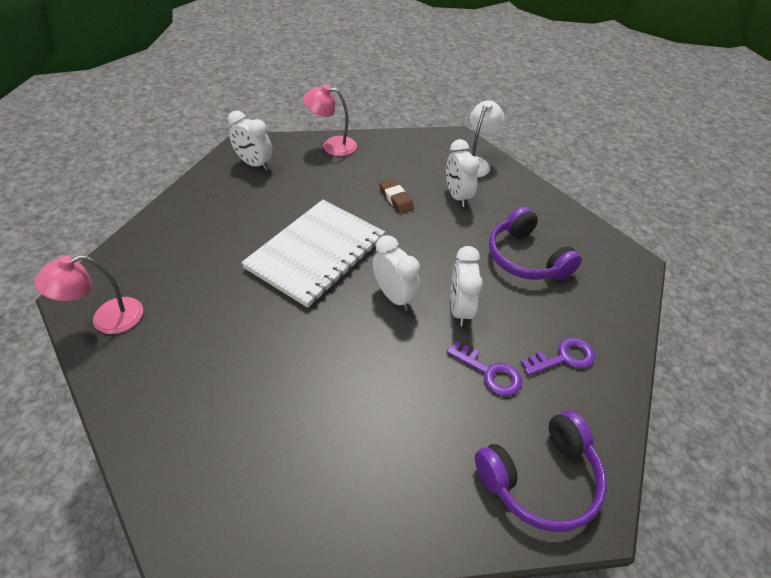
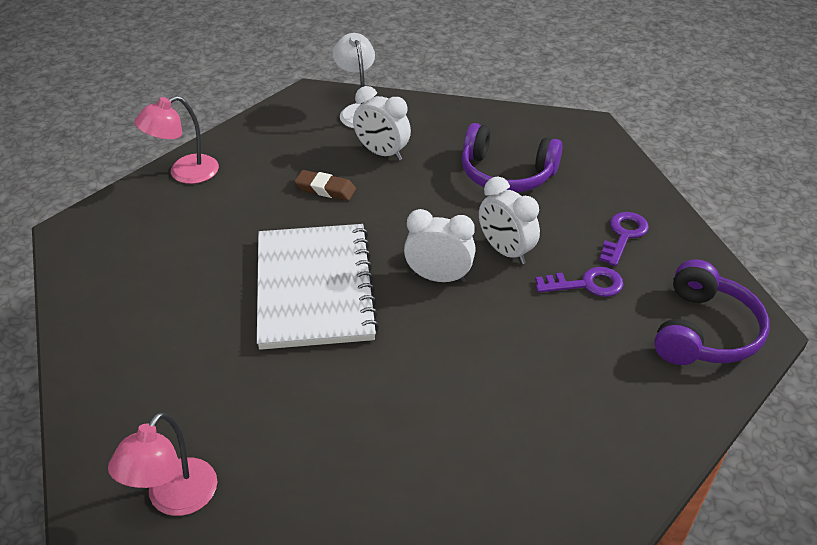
camera: 40 degrees left, 5 degrees down
white clock [228,110,273,170] -> none

